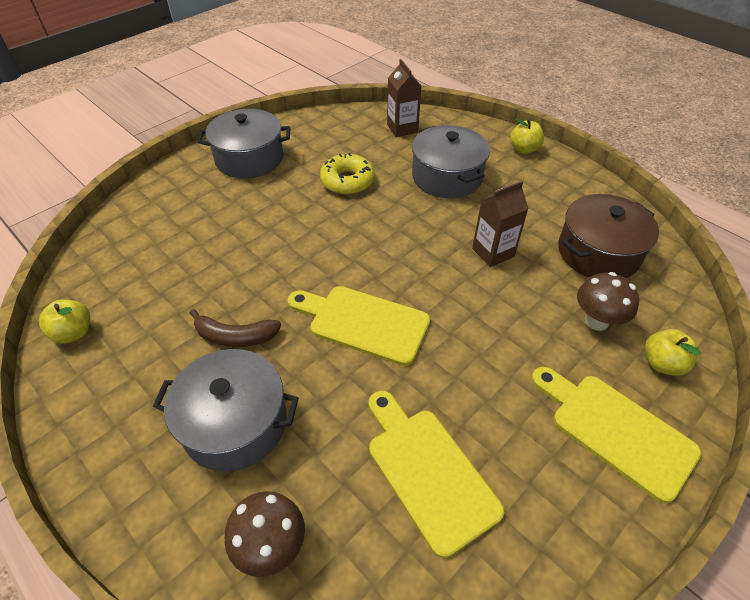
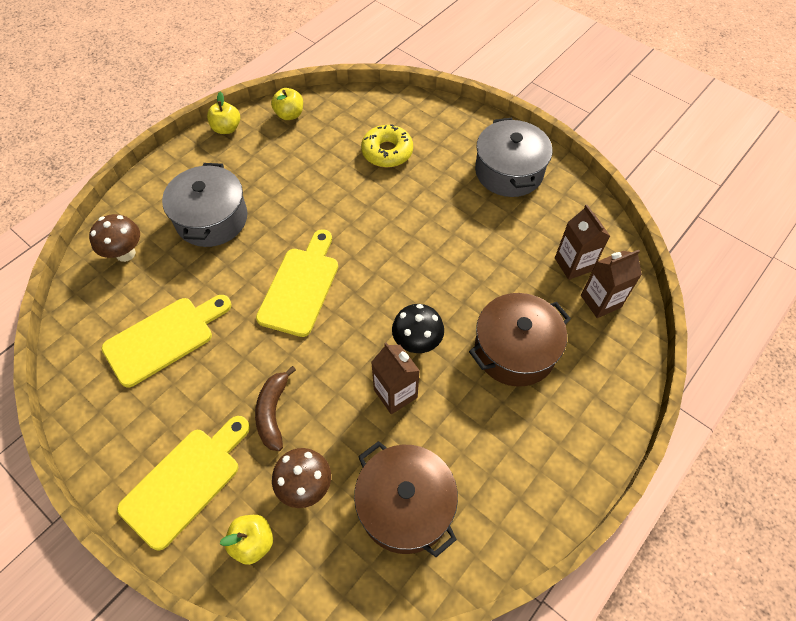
camera: 85 degrees right, 10 degrees up
brown banana [190,309,281,347] -> brown banana moved to [255,366,296,451]
yellow donut [320,153,375,195] -> yellow donut moved to [361,124,413,168]
grey pot [412,125,490,198] -> brown pot [469,293,571,386]
yellow apple [510,118,544,154] -> yellow apple moved to [207,92,240,134]
none -> black mushroom [392,304,444,353]
none -> brown carton [555,205,610,280]

